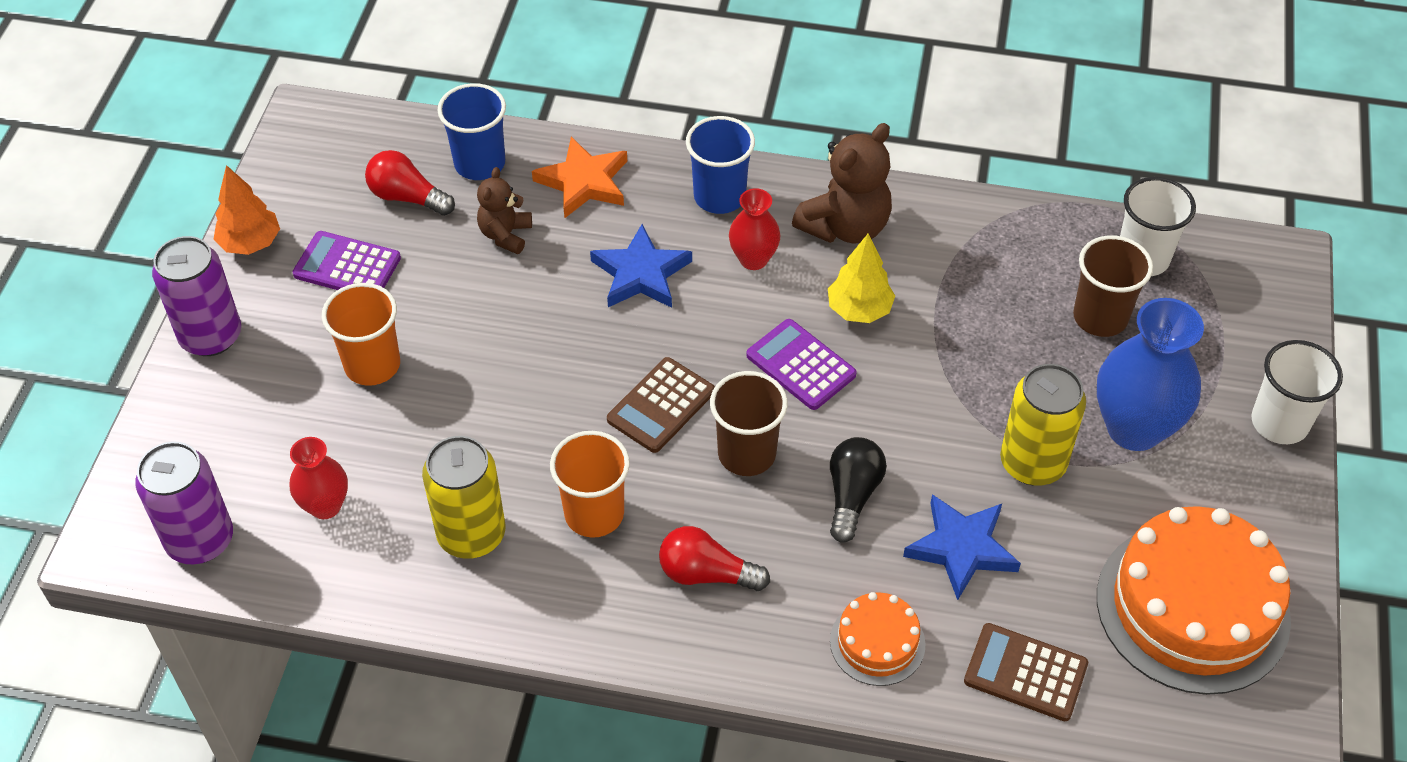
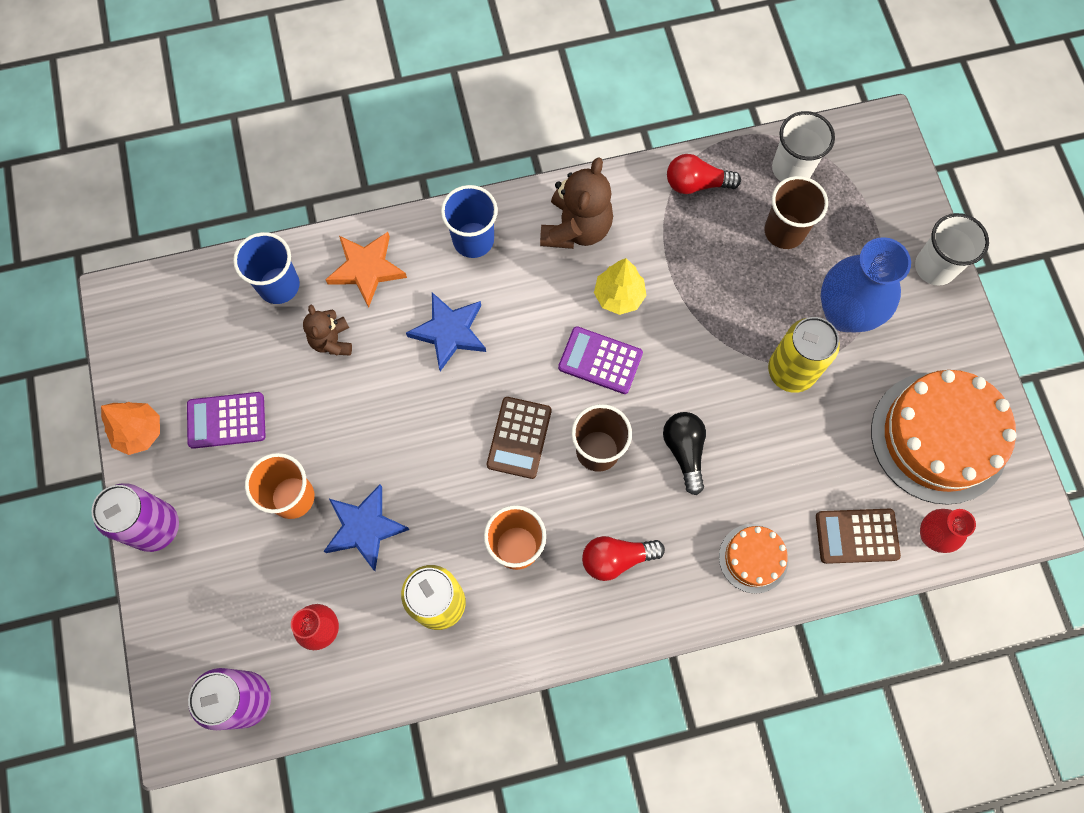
camera: 25 degrees left, 20 degrees up
red light bulb [365,150,455,216] -> red light bulb moved to [667,154,741,194]
red vase [729,188,781,270] -> red vase moved to [920,509,976,553]
blue star [903,494,1021,600] -> blue star moved to [324,484,410,571]

